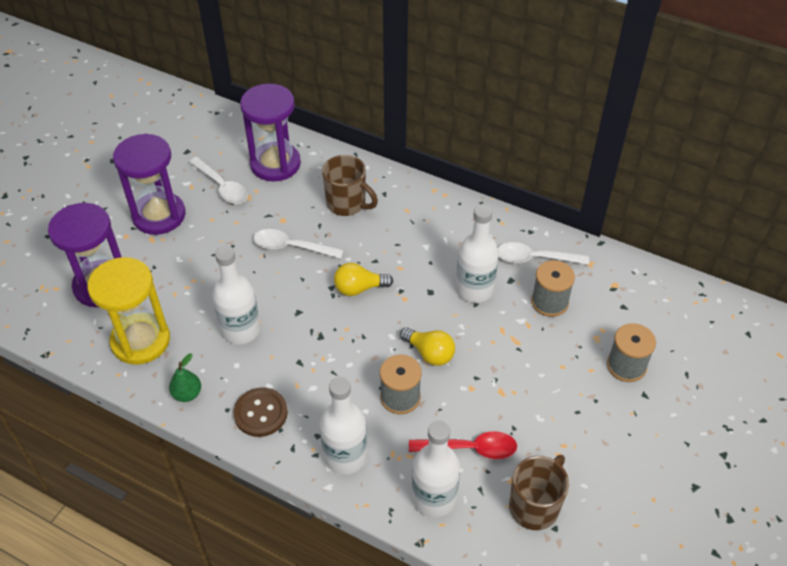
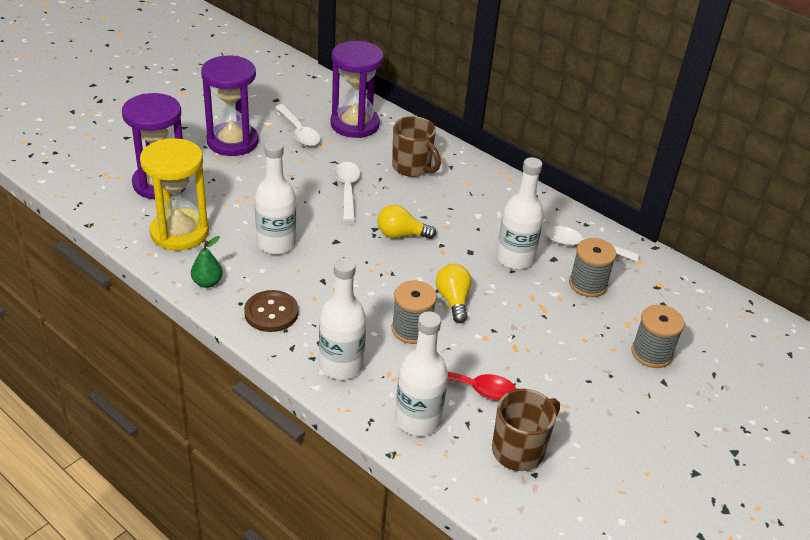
camera: 10 degrees right, 10 degrees down
white spoon [253,229,344,259] -> white spoon turned 60 degrees clockwise [334,162,360,222]
yellow light bulb [400,328,455,366] -> yellow light bulb turned 150 degrees counterclockwise [436,264,472,323]

